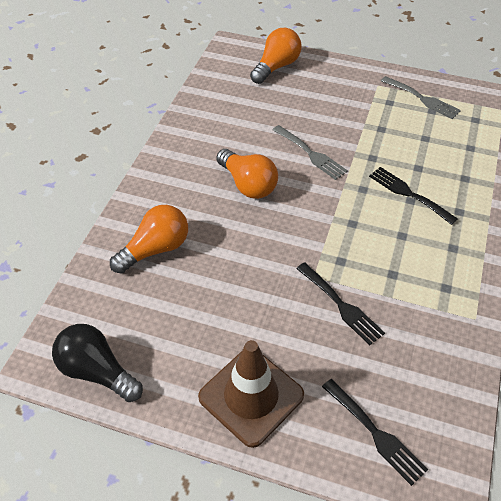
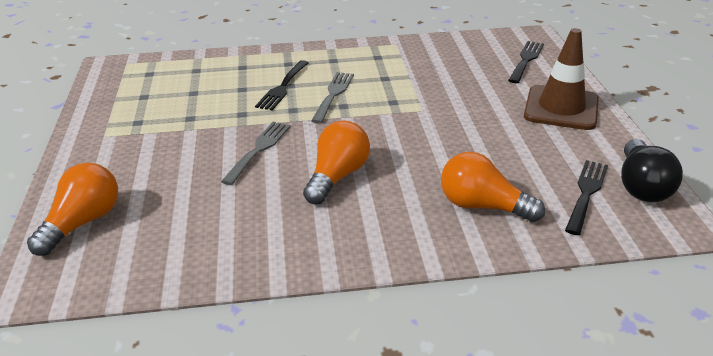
camera: 115 degrees left, 15 degrees down
orange light bulb [250,28,301,84] -> orange light bulb turned 105 degrees clockwise [27,163,118,256]
black fork [296,262,385,345] -> black fork moved to [565,160,608,235]
grey fork [381,76,461,119] -> grey fork moved to [311,72,354,124]

